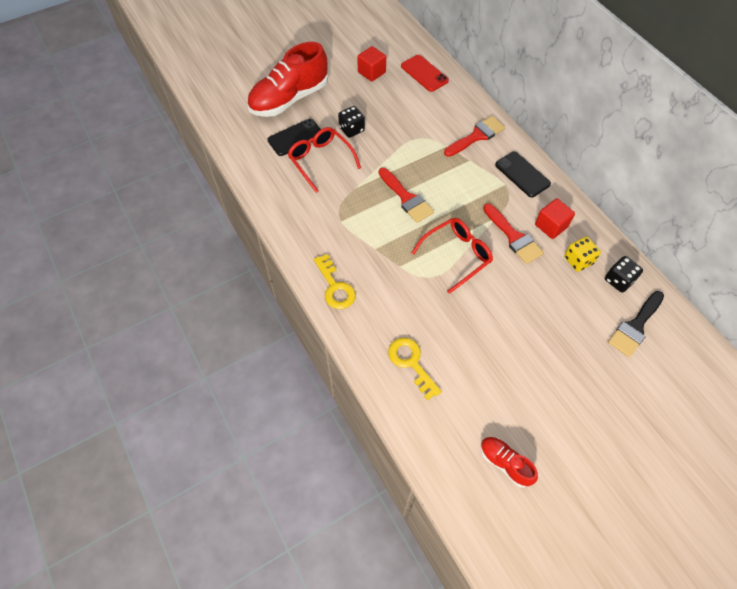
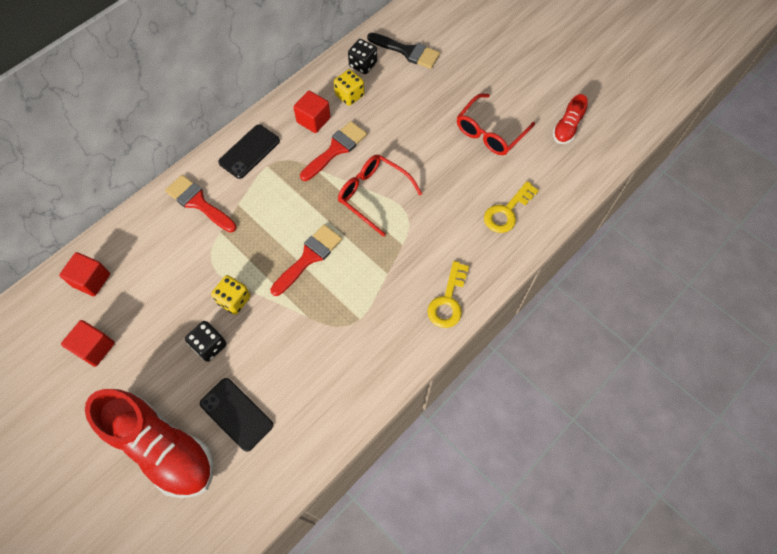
camera: 105 degrees left, 5 degrees up
red glasses [287,127,361,193] -> red glasses moved to [457,93,535,155]
yellow key [314,254,356,309] -> yellow key turned 150 degrees clockwise [427,261,469,328]
red phone [401,55,449,92] -> red cube [59,252,110,296]
none -> yellow dice [211,275,251,315]

